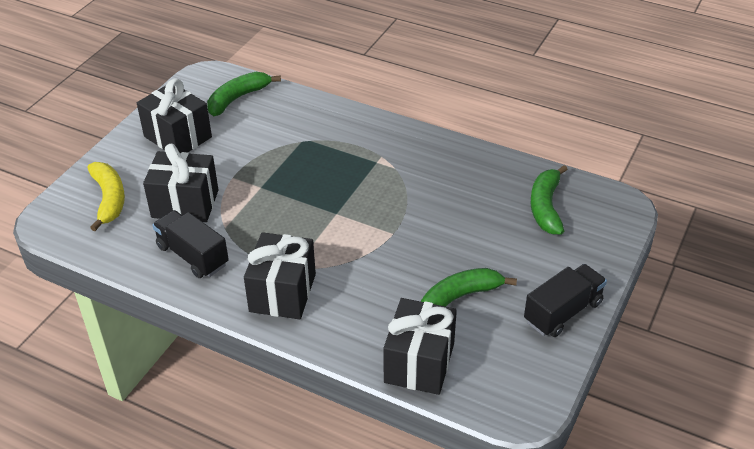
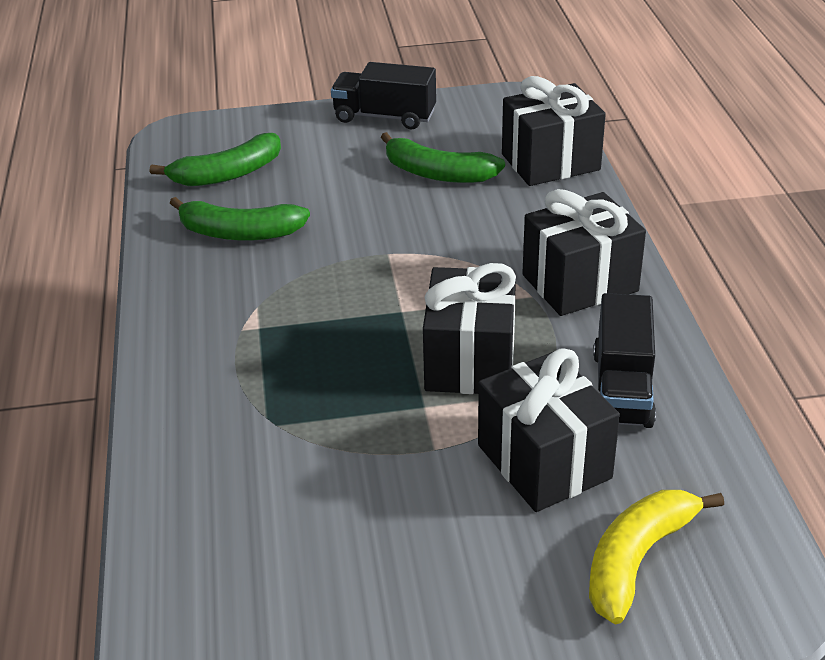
camera: 125 degrees left, 5 degrees down
black gift [137,79,212,153] -> black gift moved to [423,263,516,394]
green banana [207,72,281,116] -> green banana moved to [170,197,310,241]

